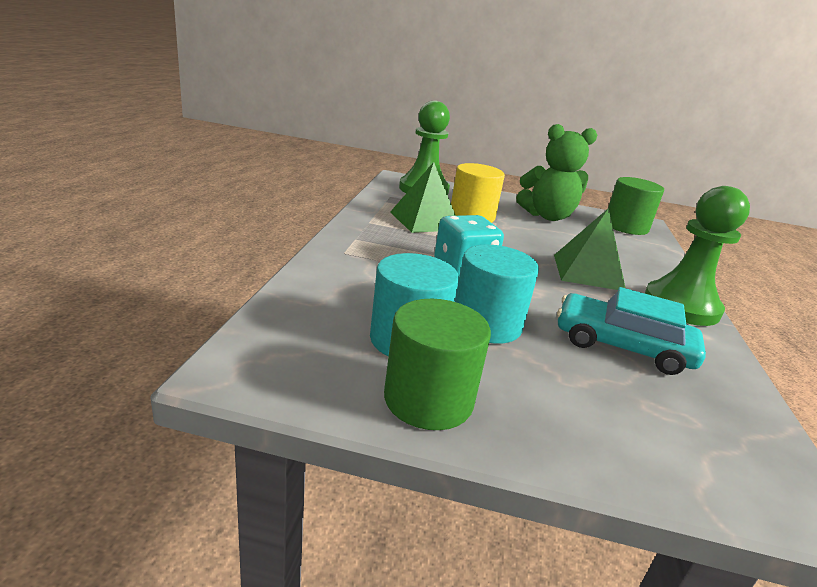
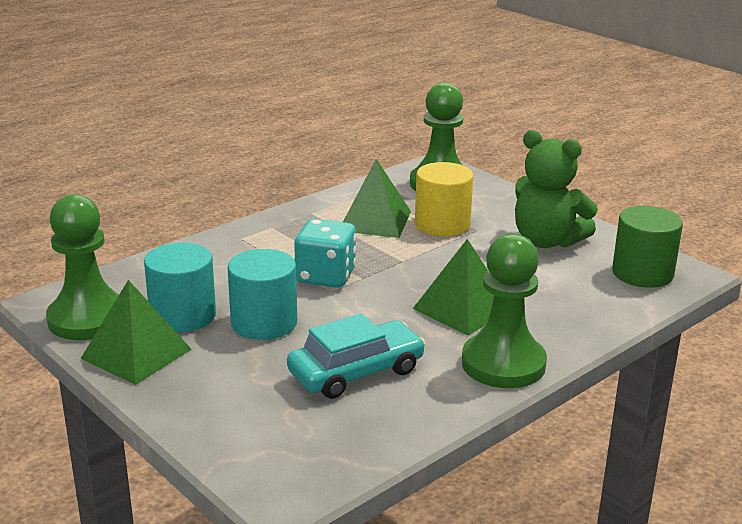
camera: 40 degrees right, 0 degrees up
green cylinder [384,299,491,430] -> green pyramid [80,280,191,385]
turquoise car [557,287,706,375] -> turquoise car turned 90 degrees clockwise [287,313,425,399]
none -> green pawn [46,194,119,340]

